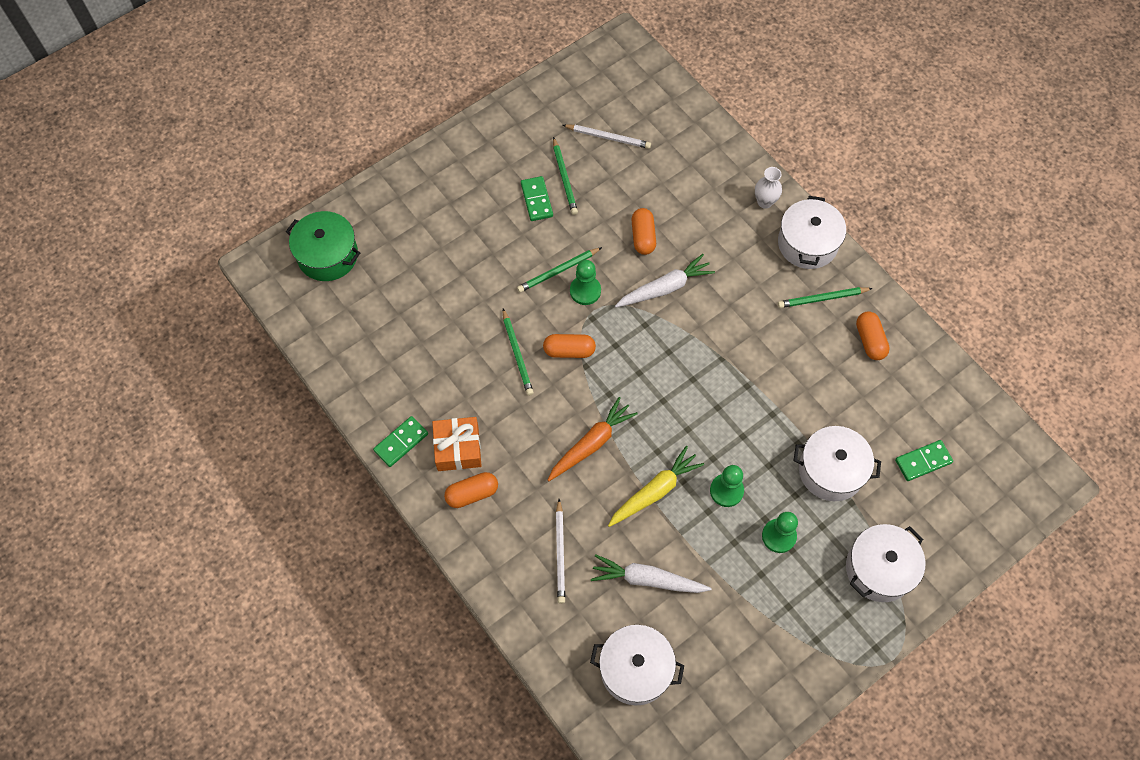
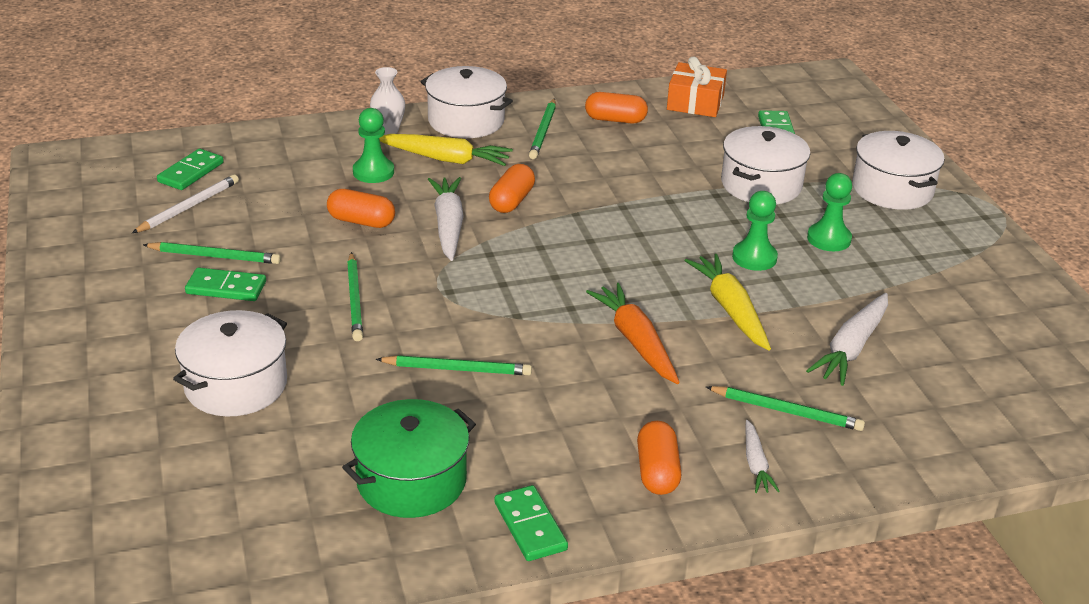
camera: 70 degrees left, 30 degrees down
green pot [286,211,360,281] -> green pot moved to [342,399,476,518]
orange gift [432,417,482,471] -> orange gift moved to [667,56,727,117]
orange capsule [543,334,596,358] -> orange capsule moved to [489,164,535,213]
white pencil [556,499,565,604] -> green pencil [706,386,865,431]
green pawn [570,260,601,305] -> green pawn moved to [353,108,394,183]
white pot [590,625,684,706] -> white pot moved to [173,310,287,416]
none -> green domino [157,149,224,190]
none -> yellow carrot [379,134,513,166]
none -> white carrot [745,420,780,493]

